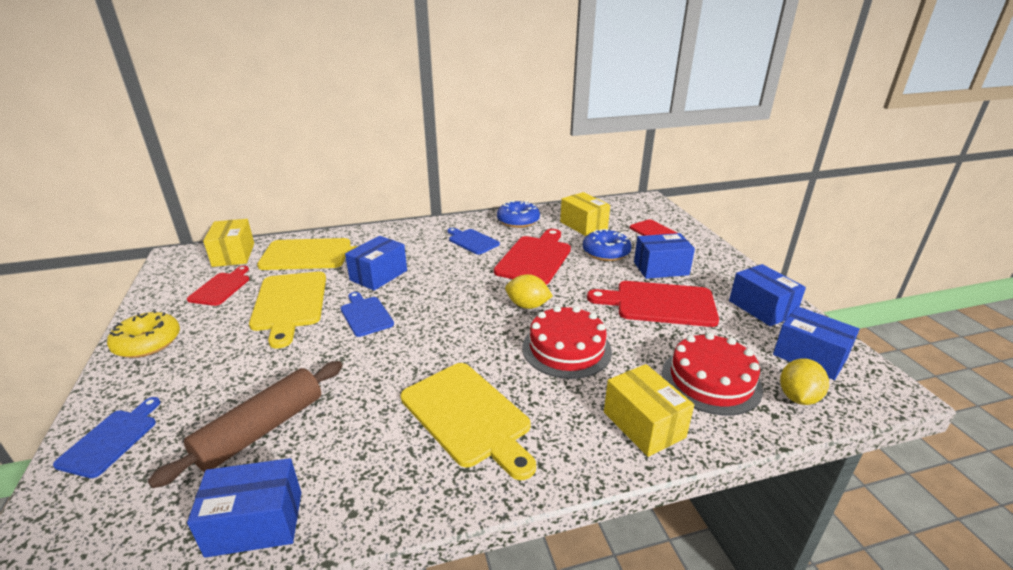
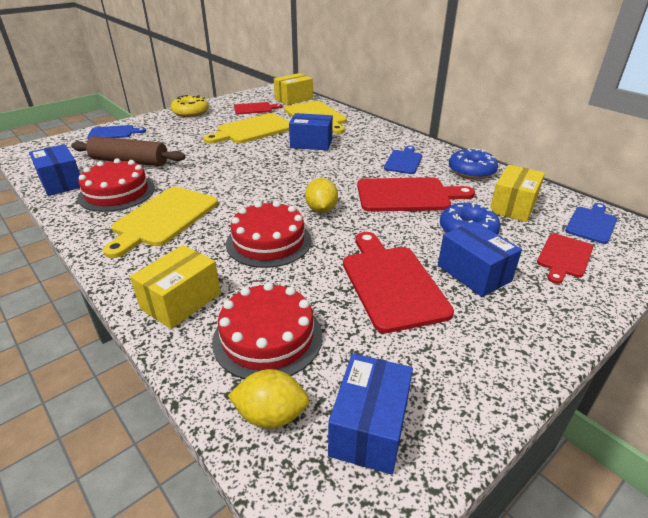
camera: 65 degrees right, 5 degrees up
blue cutting board [341,292,394,337] -> blue cutting board moved to [565,203,617,244]
blue box [729,264,806,326] -> none
none -> red cake [77,158,155,212]

